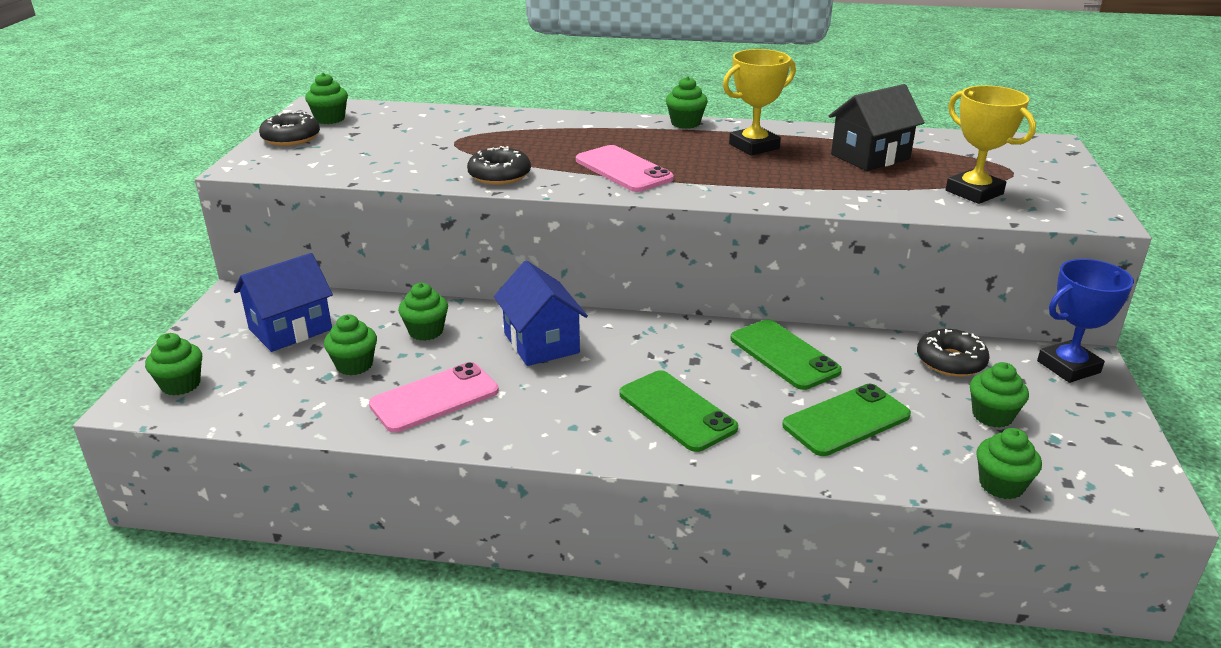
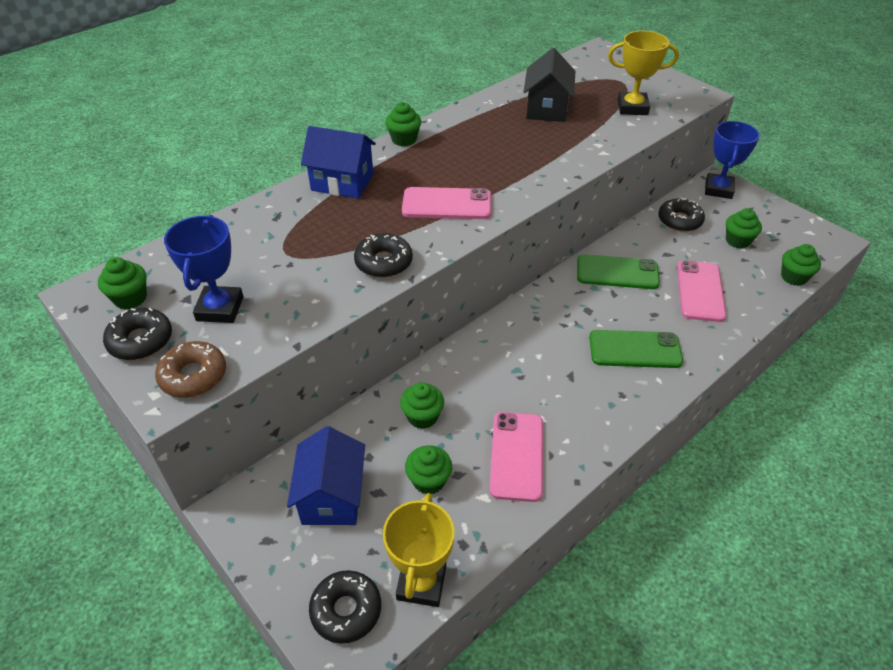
camera: 50 degrees left, 15 degrees up
green cupcake [145,333,202,396] -> black donut [309,570,381,644]
blue house [494,261,588,366] -> blue house moved to [301,126,376,199]
yellow trophy [723,49,796,156] -> yellow trophy moved to [383,493,455,607]
green phone [782,384,911,456] -> pink phone [677,260,726,322]
none -> brown donut [155,341,226,398]
none -> blue trophy [164,215,243,323]

